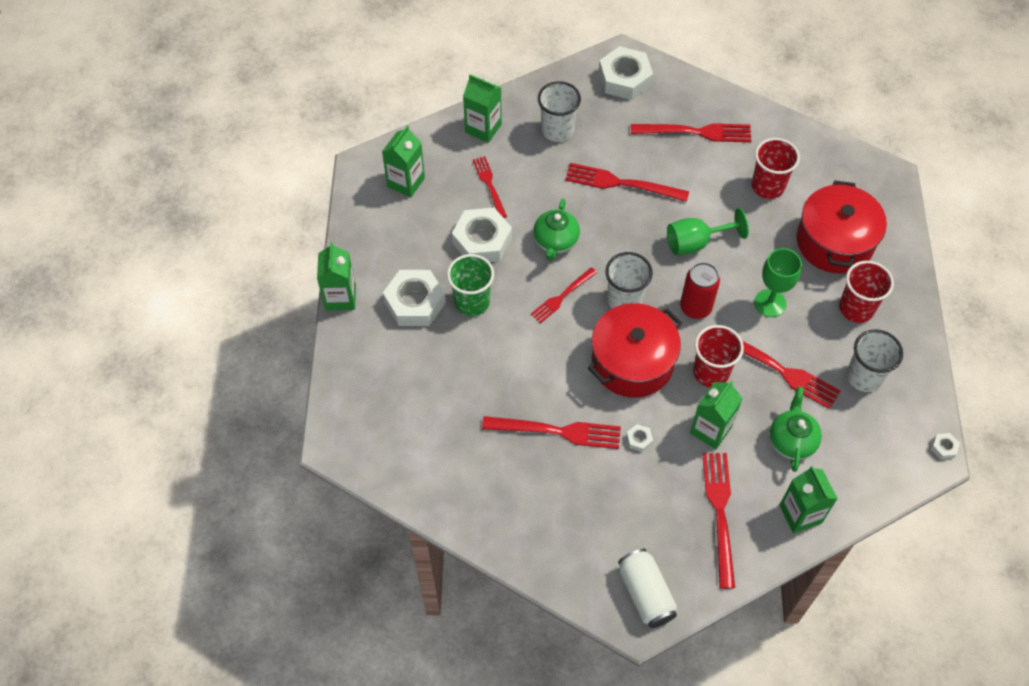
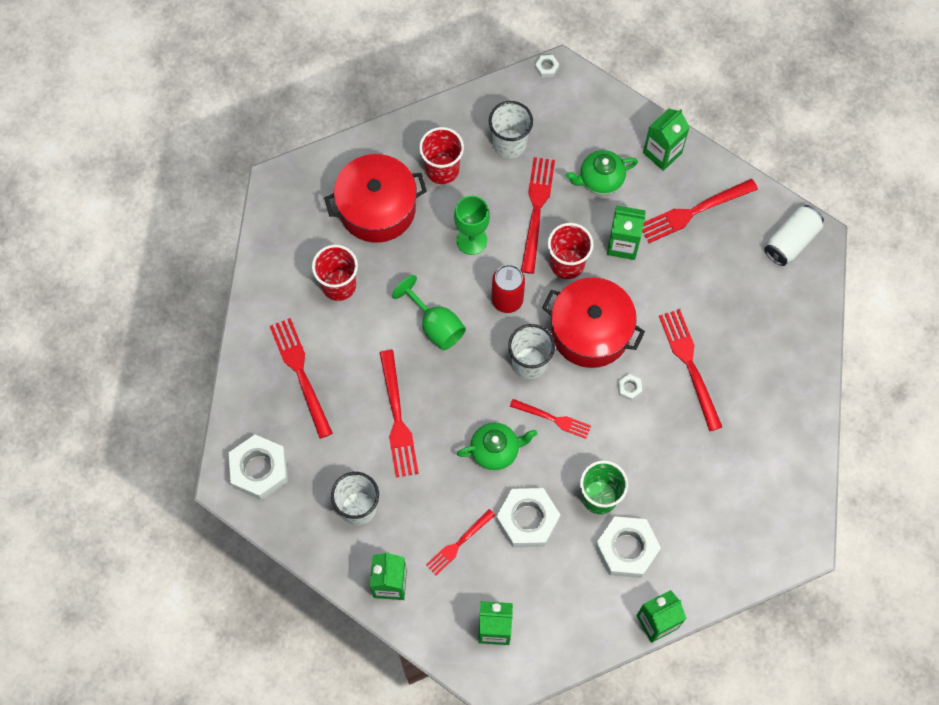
camera: 115 degrees left, 10 degrees up
white nut [626,424,653,452] -> white nut moved to [618,374,642,401]

